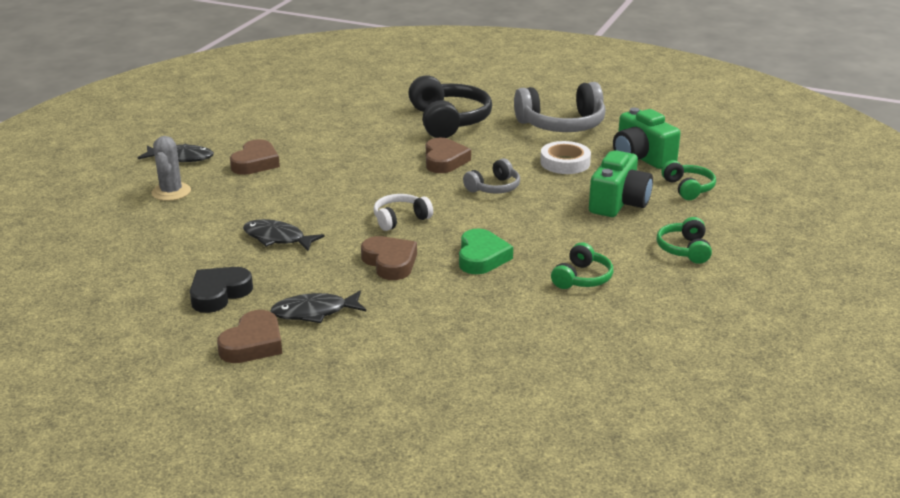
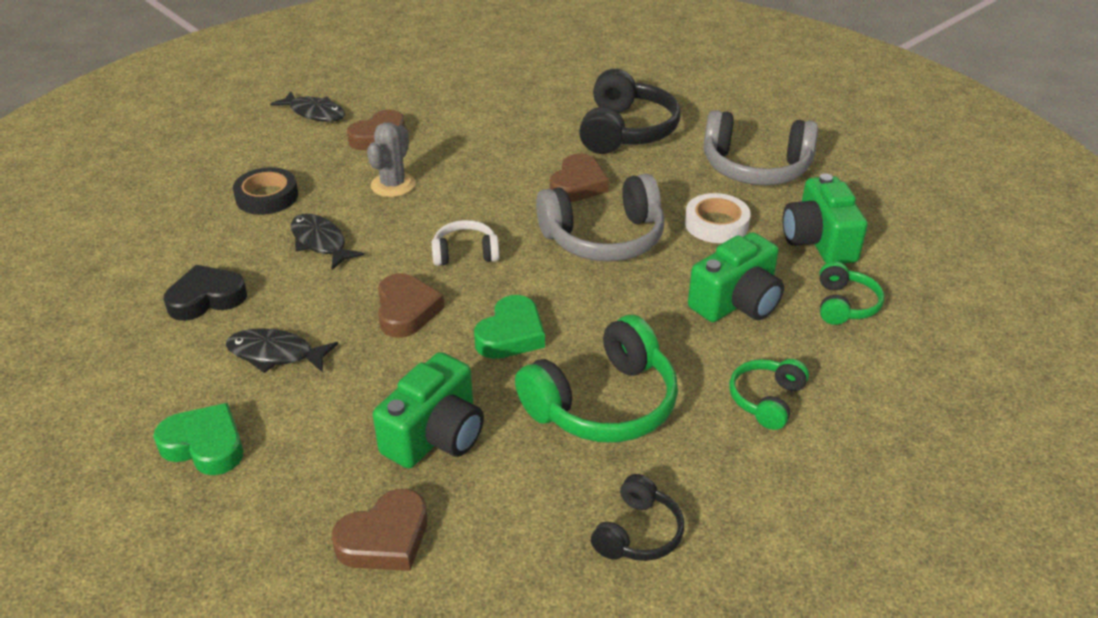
camera: 25 degrees right, 10 degrees up
grey cactus [151,136,191,201] -> grey cactus moved to [367,122,416,197]
brown heart [217,310,282,363] -> brown heart moved to [331,489,427,571]
grey headphones [463,158,520,194] -> grey headphones [536,173,664,262], size x1.86
green headphones [551,242,613,289] -> green headphones [515,315,678,443], size x1.86
none -> green heart [154,403,243,475]
none -> black tape [233,167,298,215]
none -> green camera [373,352,484,468]
none -> black headphones [591,474,684,561]

